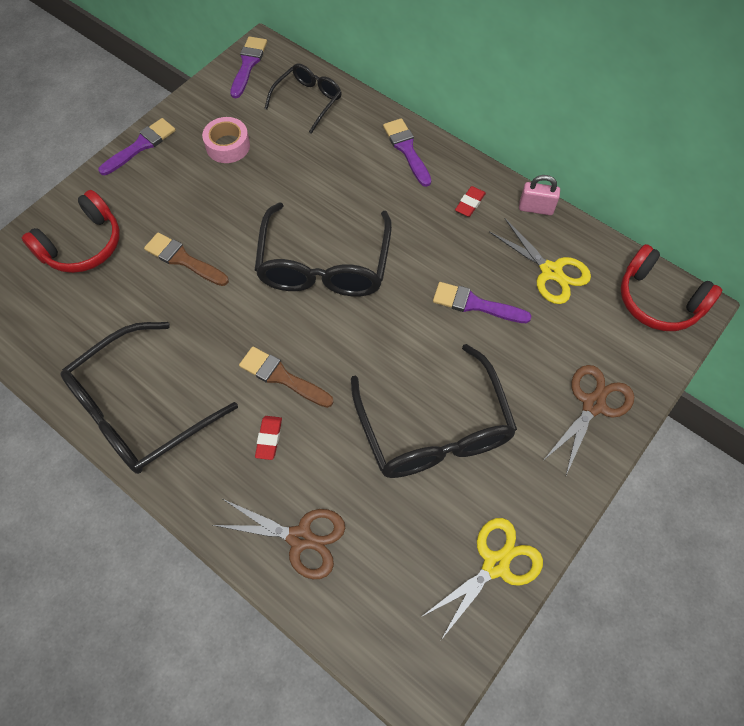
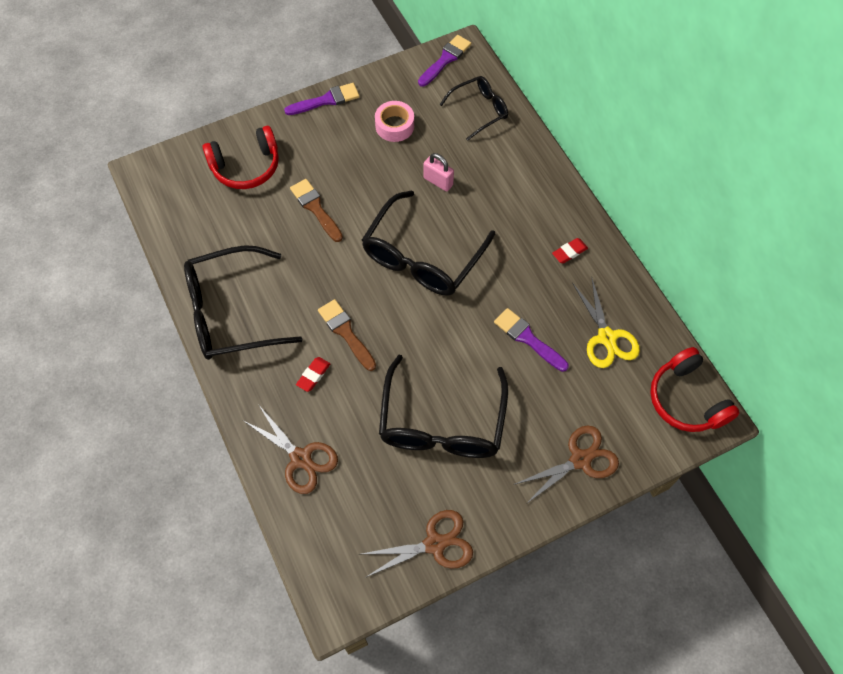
camera: 25 degrees right, 0 degrees up
purple brush [383,118,431,187] -> none
yellow scissors [421,518,543,640] -> brown scissors [362,510,473,578]
pink padlock [519,175,560,215] -> pink padlock moved to [424,153,454,192]

